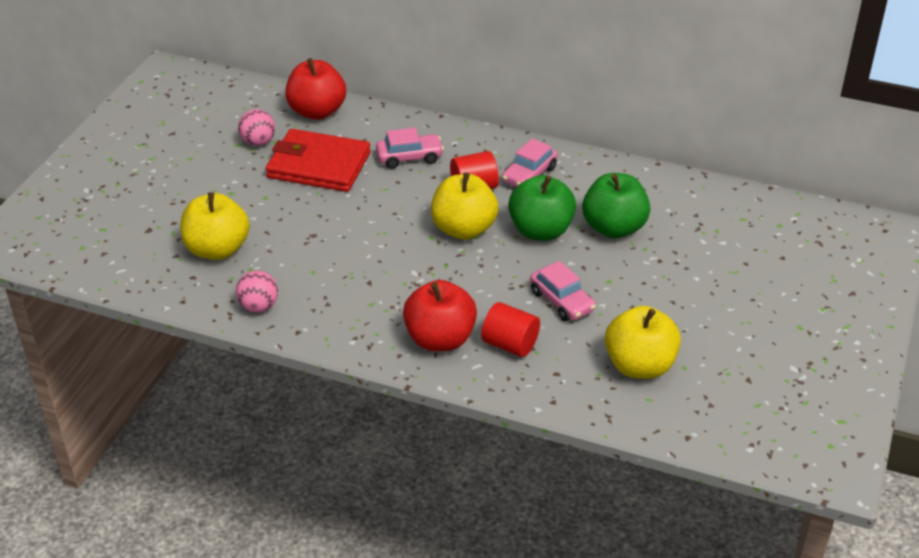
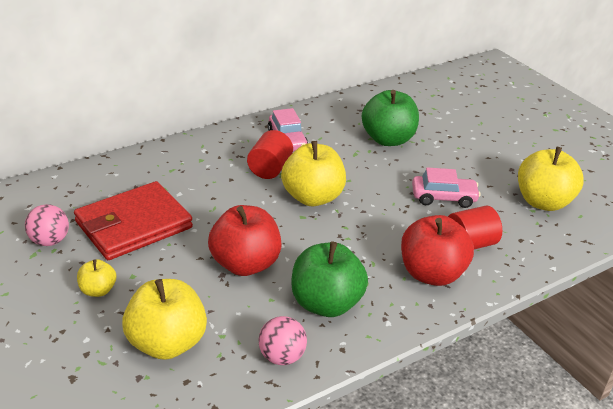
camera: 55 degrees left, 5 degrees down
red apple [285,58,346,120] -> red apple moved to [208,205,282,276]
pink car [376,128,444,169] -> none
green apple [508,175,576,241] -> green apple moved to [291,242,368,317]
none -> yellow apple [77,259,116,297]

